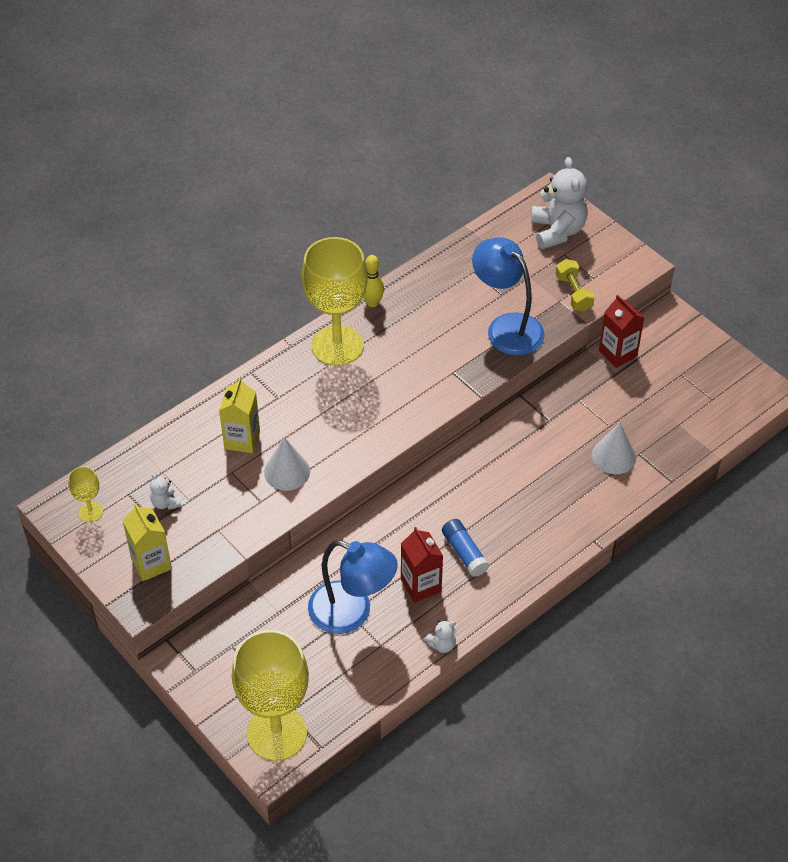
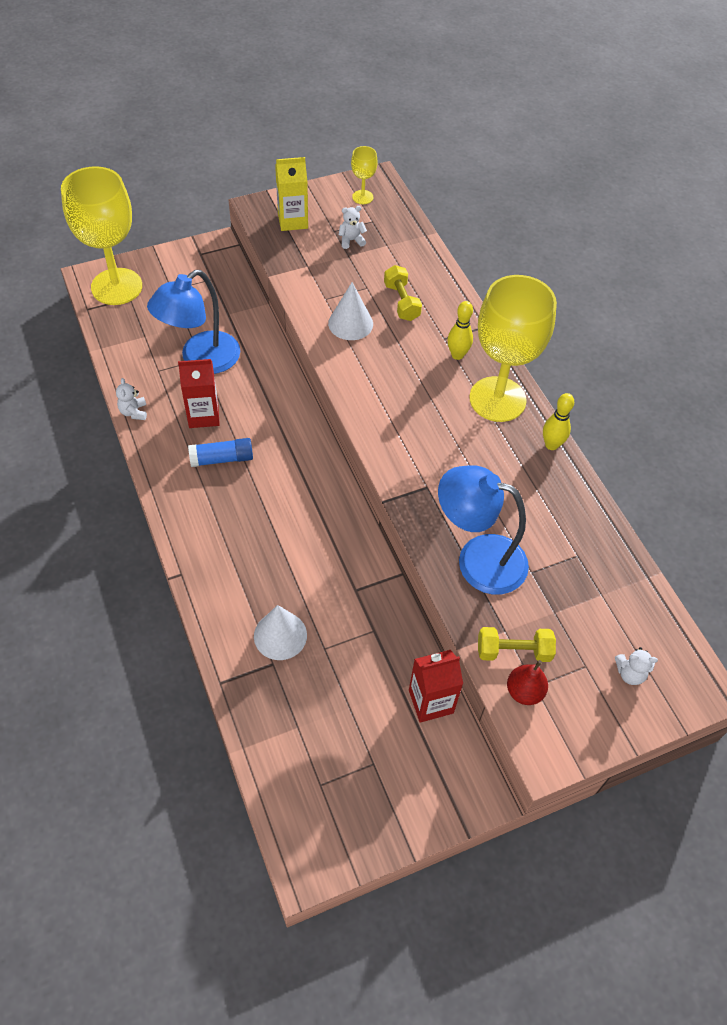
camera: 105 degrees right, 5 degrees up
yellow carton [219,378,260,453] -> yellow dumbbell [384,265,422,321]
blue lamp [472,237,545,356] -> blue lamp turned 135 degrees counterclockwise [438,465,529,595]
white teddy bear [531,157,588,249] -> white teddy bear [615,647,658,685], size x0.45
none -> yellow bowling pin [447,301,473,360]
none -> red pear [507,660,548,705]

